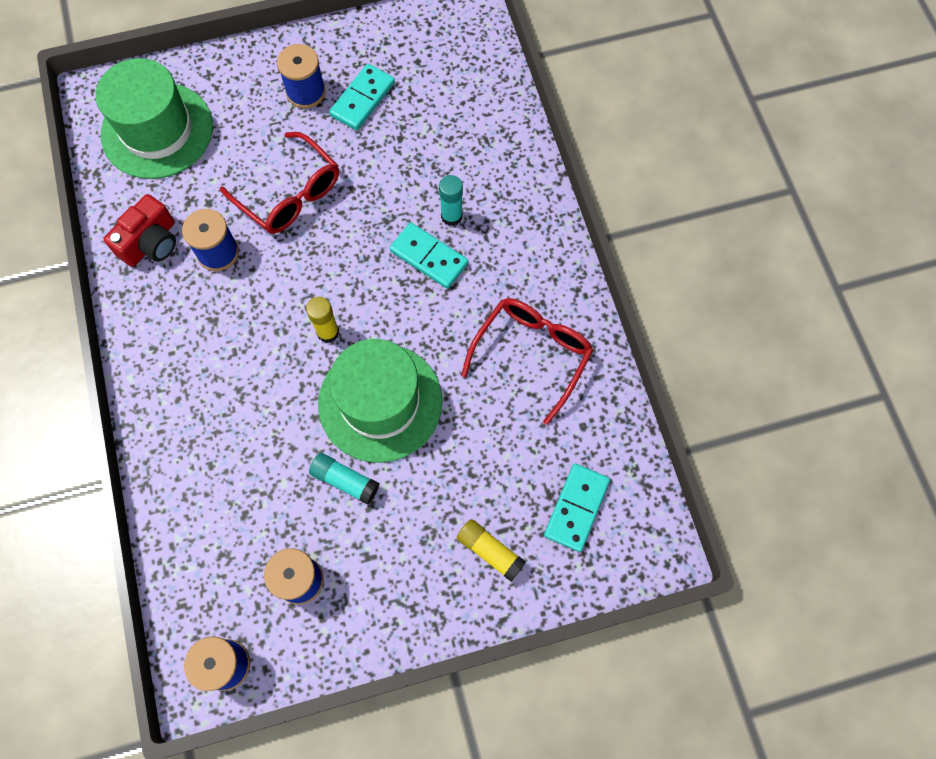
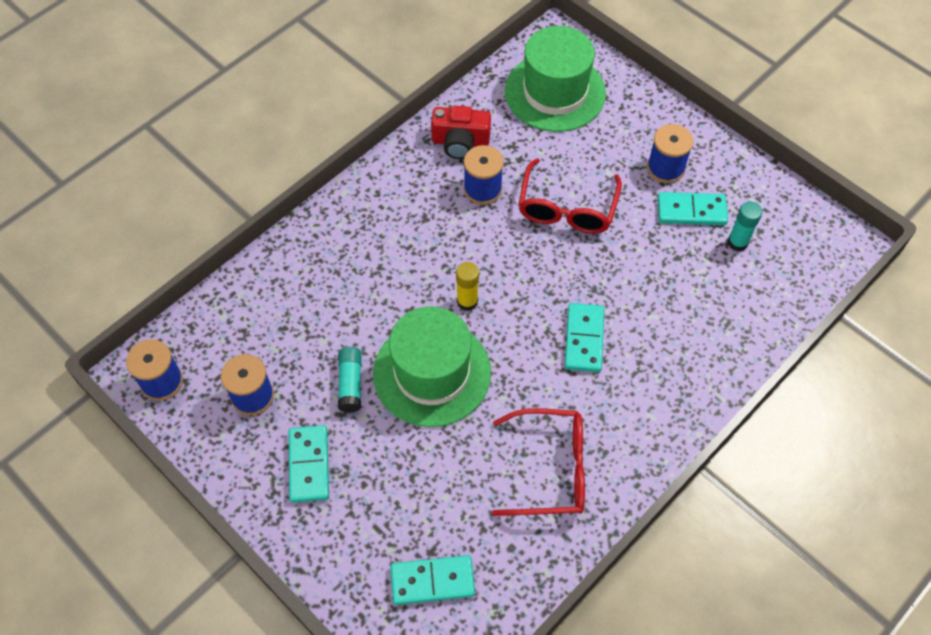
camera: 60 degrees right, 10 degrees down
turquoise glue stick [439,175,463,226] -> turquoise glue stick moved to [727,202,762,252]
yellow glue stick [457,519,526,582] -> none
none -> turquoise domino [289,425,329,503]

